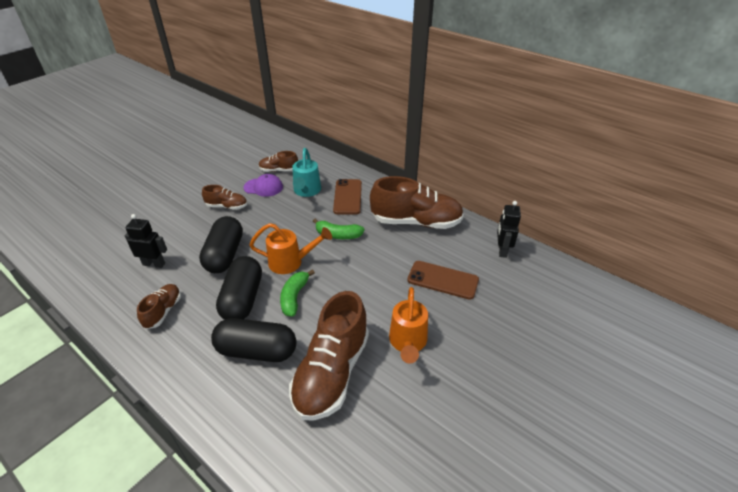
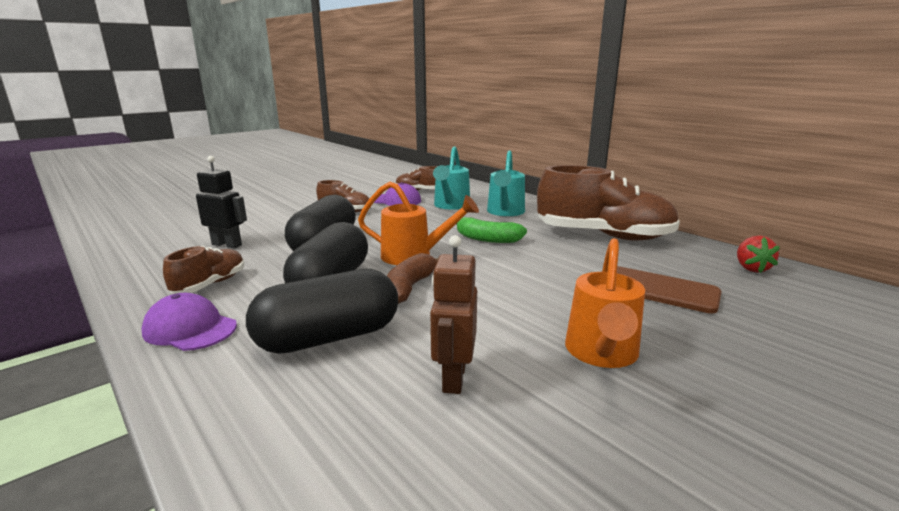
camera: 10 degrees right, 20 degrees down
black capsule [211,318,297,362] -> black capsule turned 45 degrees counterclockwise [246,269,398,354]
green banana [280,269,315,317] -> brown banana [387,253,438,304]
brown shoe [289,291,369,421] -> brown robot [430,235,477,394]
brown phone [333,179,362,215] -> turquoise watering can [487,150,525,216]
black robot [497,201,521,258] -> red strawberry [737,236,780,273]
none -> purple cap [141,293,237,351]

